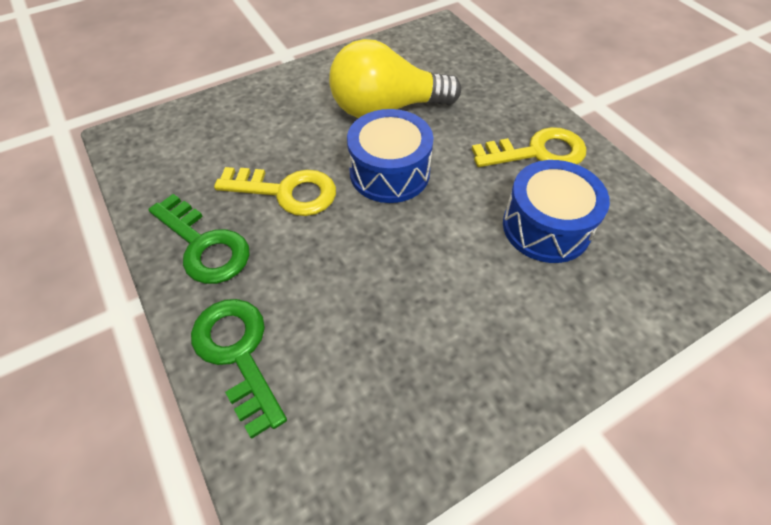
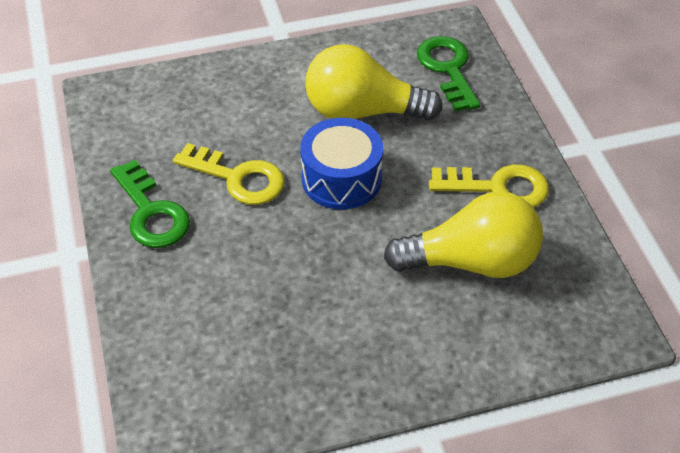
camera: 15 degrees right, 5 degrees down
green key [191,299,287,439] -> green key moved to [417,36,480,111]
blue drum [503,160,610,263] -> yellow light bulb [384,191,543,278]

